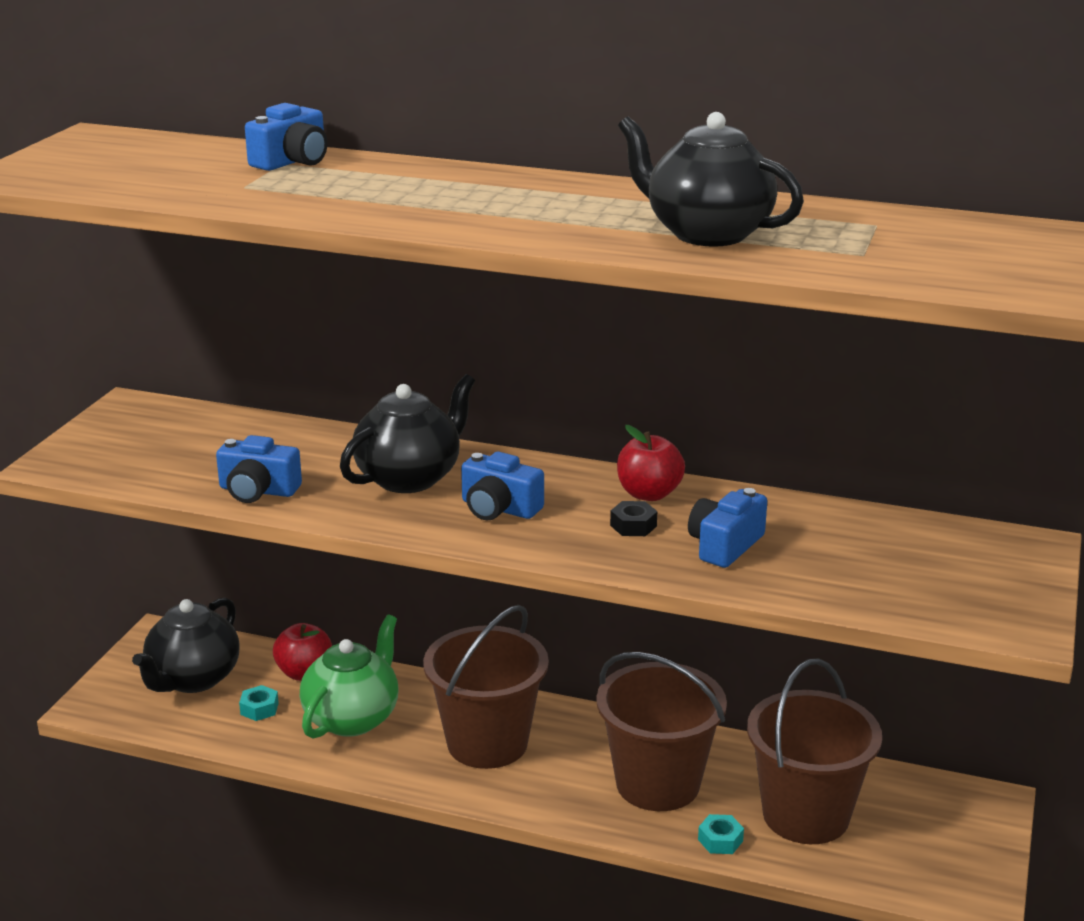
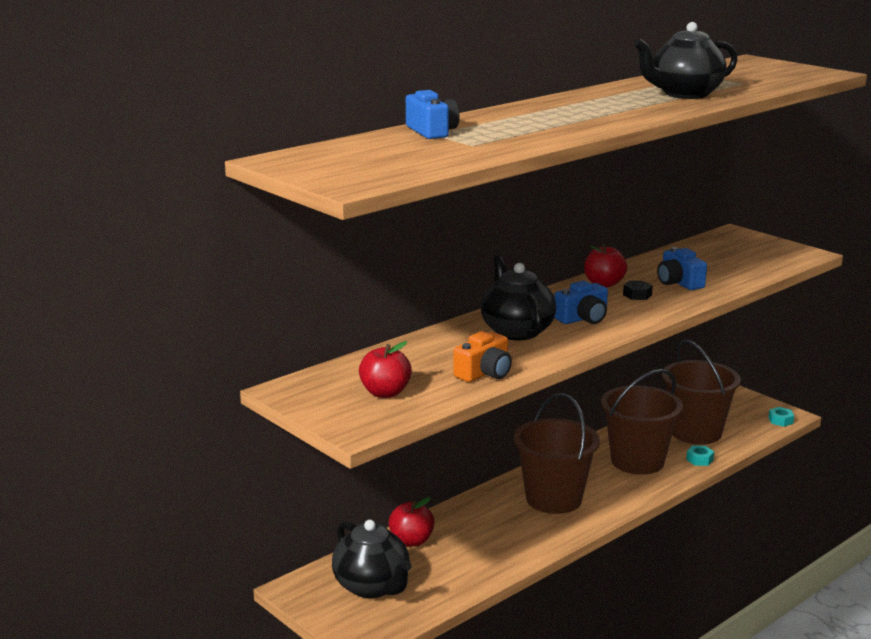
camera: 60 degrees left, 5 degrees down
blue camera [216,435,302,503] -> orange camera [453,331,512,382]
turquoise nut [239,685,279,721] -> turquoise nut moved to [768,407,794,427]
green teapot [300,615,398,739] -> none
none -> red apple [359,341,412,398]

